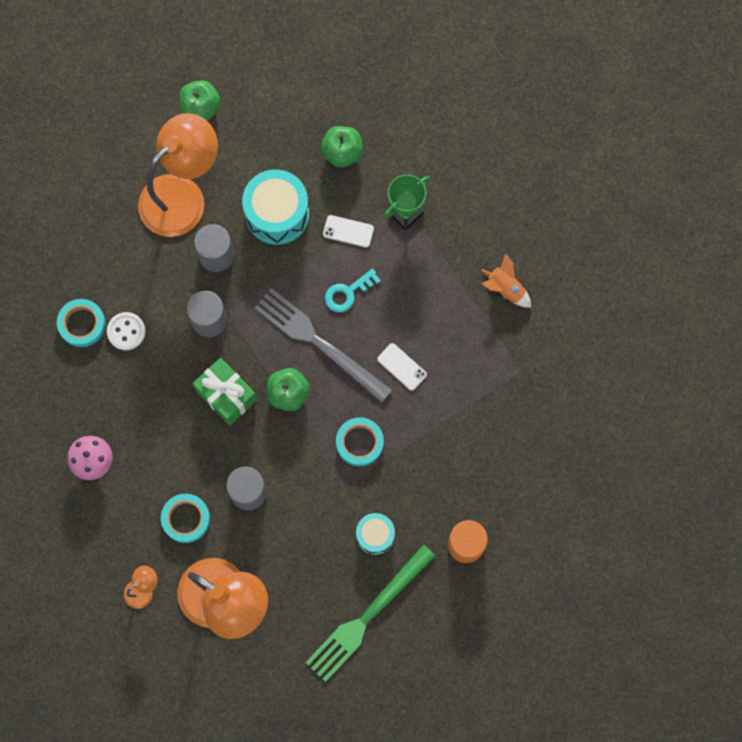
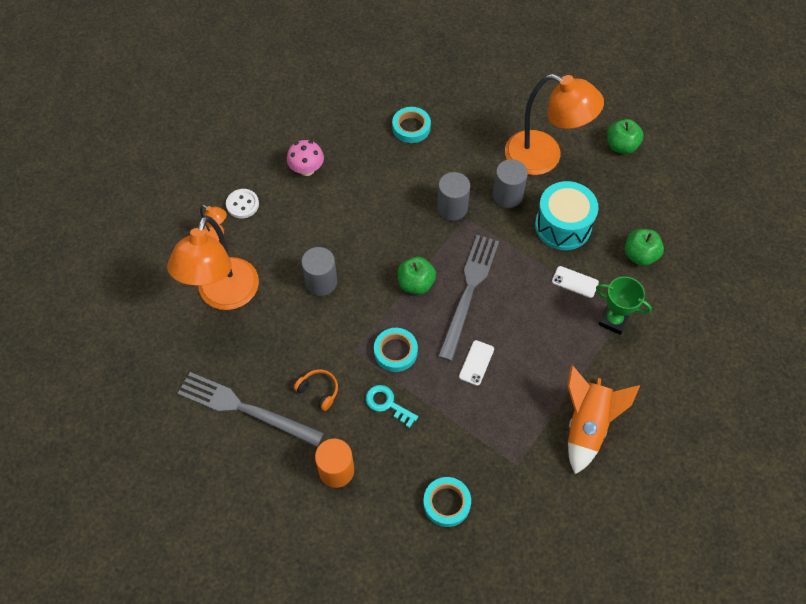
camera: 70 degrees right, 15 degrees down
white button [107,312,146,350] -> white button moved to [226,189,259,218]
turquoise tape [161,494,210,543] -> turquoise tape moved to [423,477,471,527]
green gift [192,358,257,426] -> none
green fork [305,544,436,682] -> grey fork [177,372,324,447]
white phone [323,215,374,248] -> white phone turned 60 degrees counterclockwise [552,266,599,298]
turquoise key [325,269,381,312] -> turquoise key moved to [366,385,418,428]
turquoise drum [356,513,395,555] -> orange headphones [294,369,338,411]
orange rocket [481,253,531,308] -> orange rocket [567,365,640,474], size x1.74

